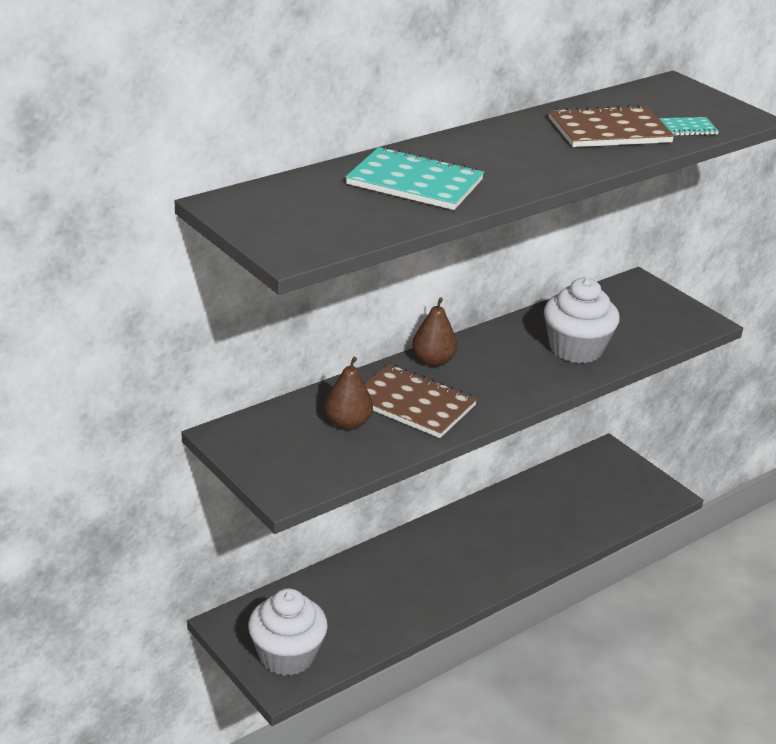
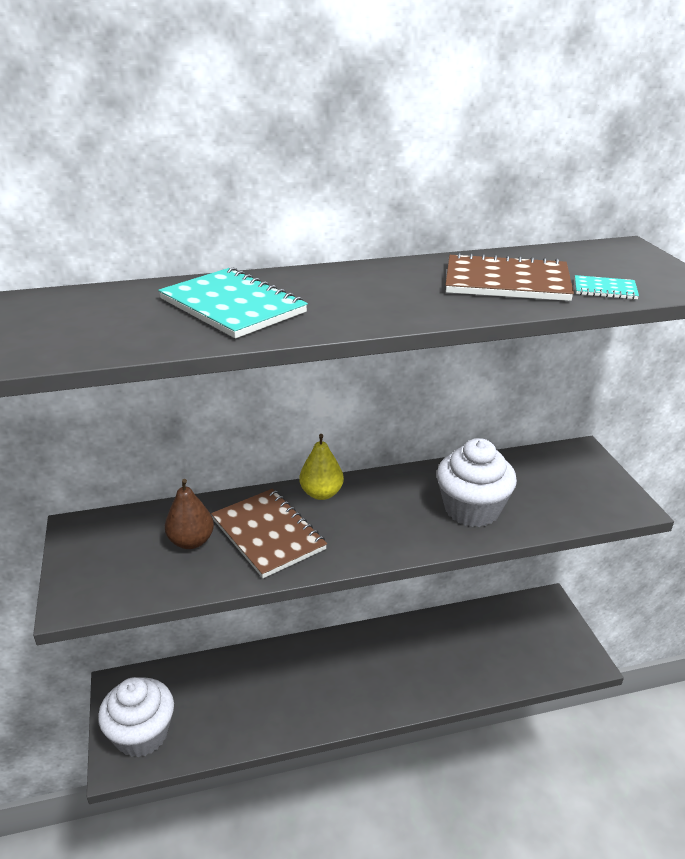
camera: 25 degrees right, 0 degrees up
brown pear [412,297,457,367] -> yellow pear [299,434,344,500]

